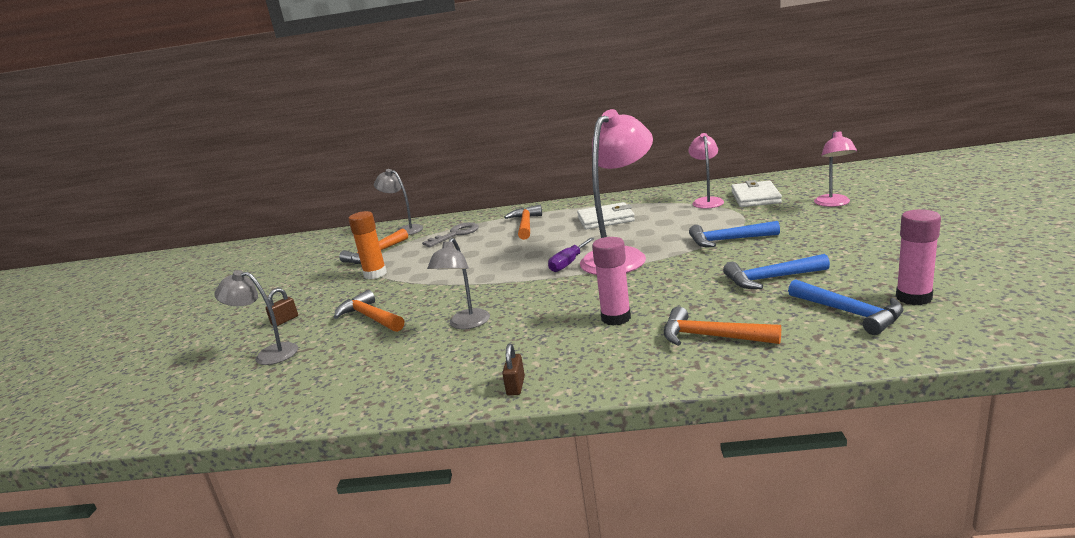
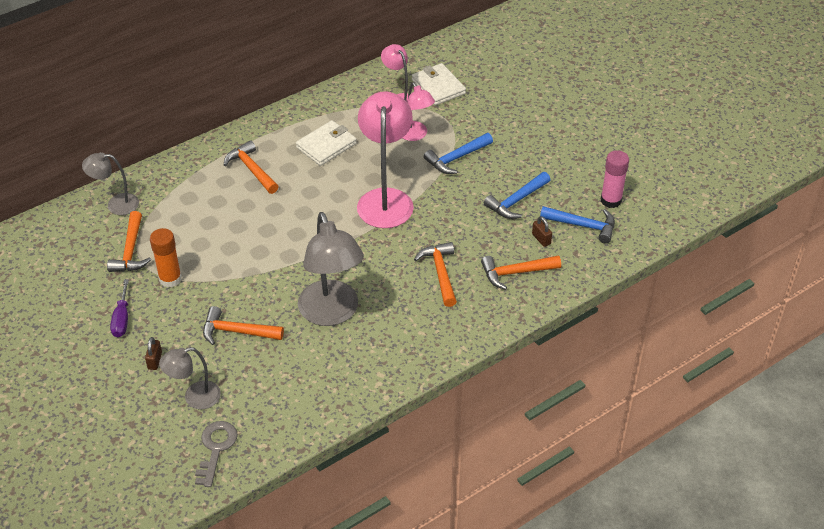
camera: 40 degrees left, 25 degrees up
grey key [422,222,479,247] -> grey key moved to [195,421,238,487]
grey lamp [427,238,490,329] -> grey lamp [298,212,364,326], size x1.81
brown padlock [502,344,525,396] -> brown padlock moved to [532,216,552,247]
purple screwdriver [548,237,595,272] -> purple screwdriver moved to [110,279,129,337]
pink glue stick [592,237,631,326] -> orange hammer [414,242,457,307]
pink lamp [814,130,857,207] -> pink lamp moved to [403,82,435,141]

